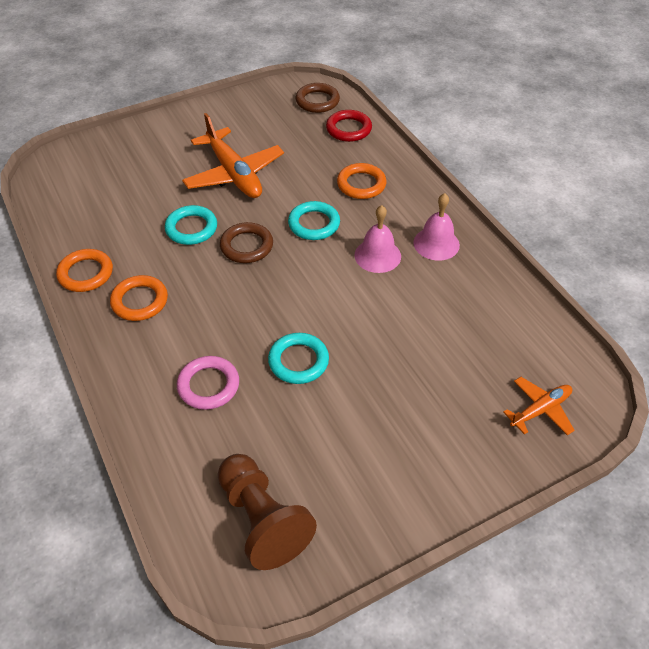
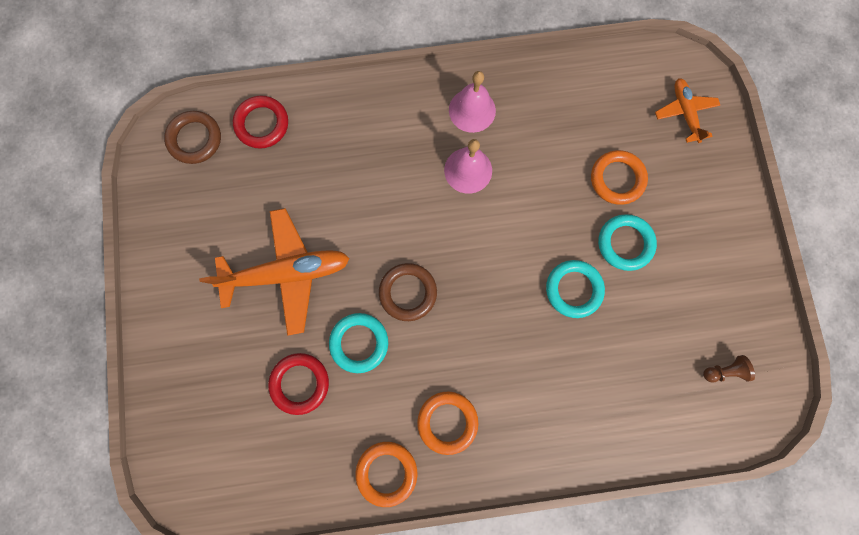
camera: 70 degrees left, 30 degrees up
pink ring [177,356,239,410] -> none
brown pawn [218,454,317,570] -> brown pawn [703,355,755,383], size x0.42
turquoise ring [288,201,340,240] -> turquoise ring moved to [598,214,657,271]
orange ring [337,163,387,199] -> orange ring moved to [591,150,648,205]
none -> red ring [268,353,329,415]

